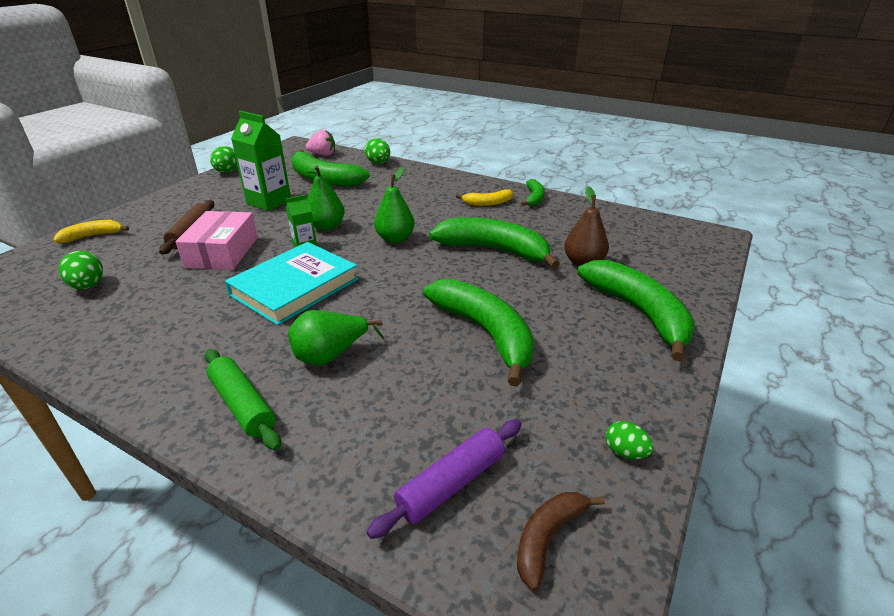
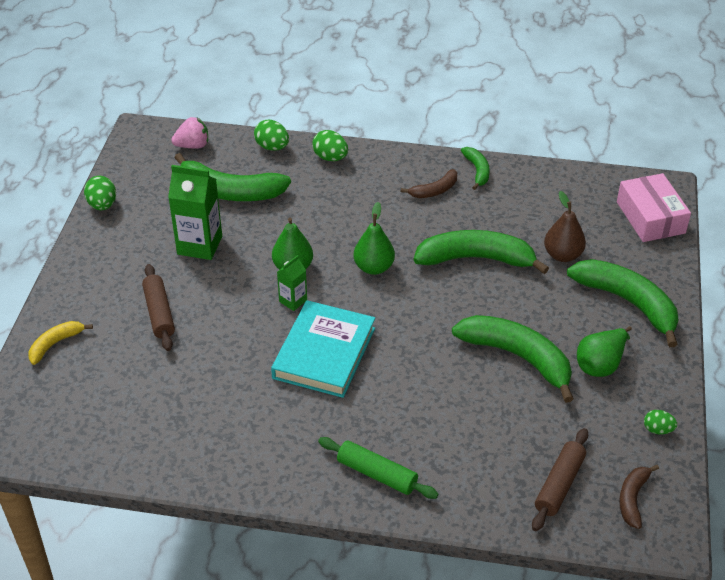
camera: 20 degrees left, 10 degrees up
green egg [58,251,103,290] -> green egg moved to [312,130,348,161]
pink box [175,211,258,270] -> pink box moved to [617,173,691,242]
green pear [288,310,384,366] -> green pear moved to [577,326,632,377]
purple rolling pin [366,419,522,539] -> brown rolling pin [532,428,588,531]
yellow banana [456,189,513,206] -> brown banana [401,169,457,198]

